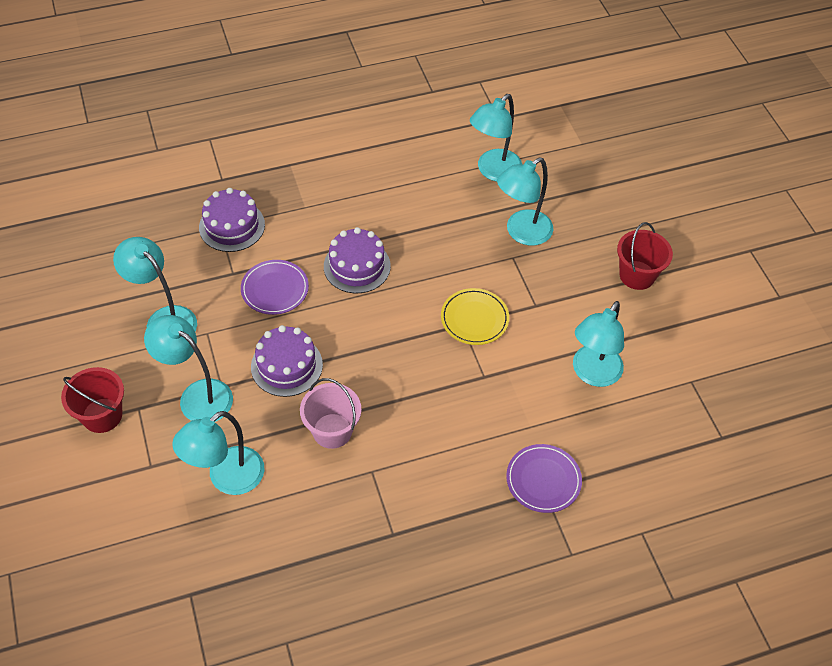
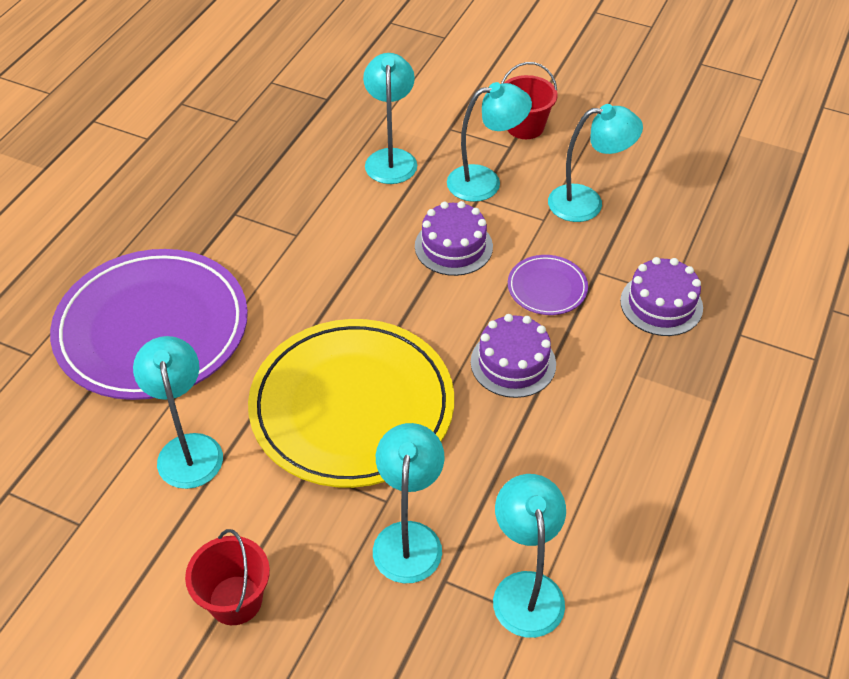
camera: 135 degrees right, 5 degrees down
pink bucket [300,378,361,449] -> none
yellow plate [441,288,509,345] -> yellow plate [248,319,454,488], size x2.33
purple plate [506,444,582,513] -> purple plate [50,249,248,400], size x2.33

